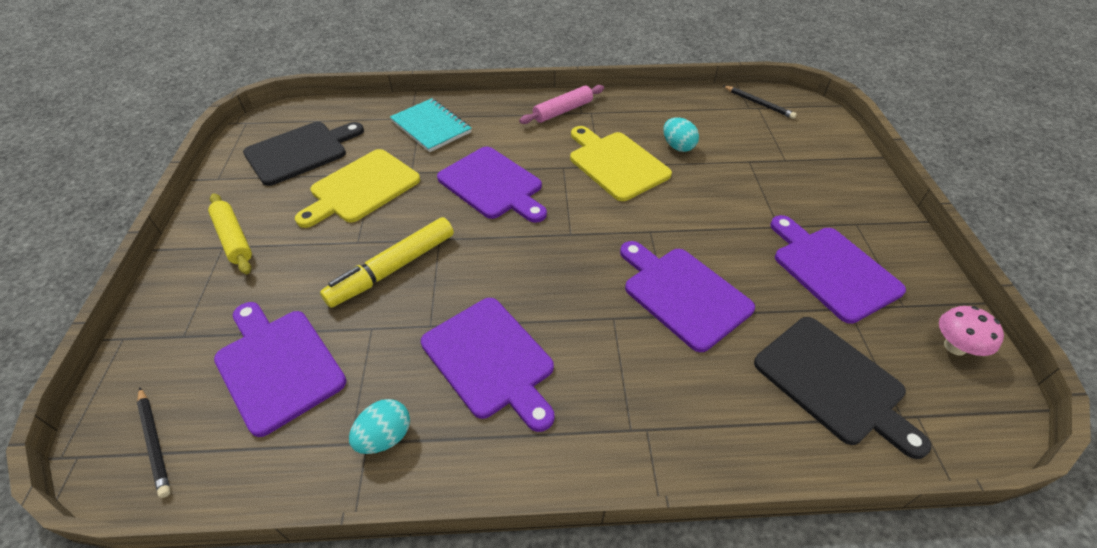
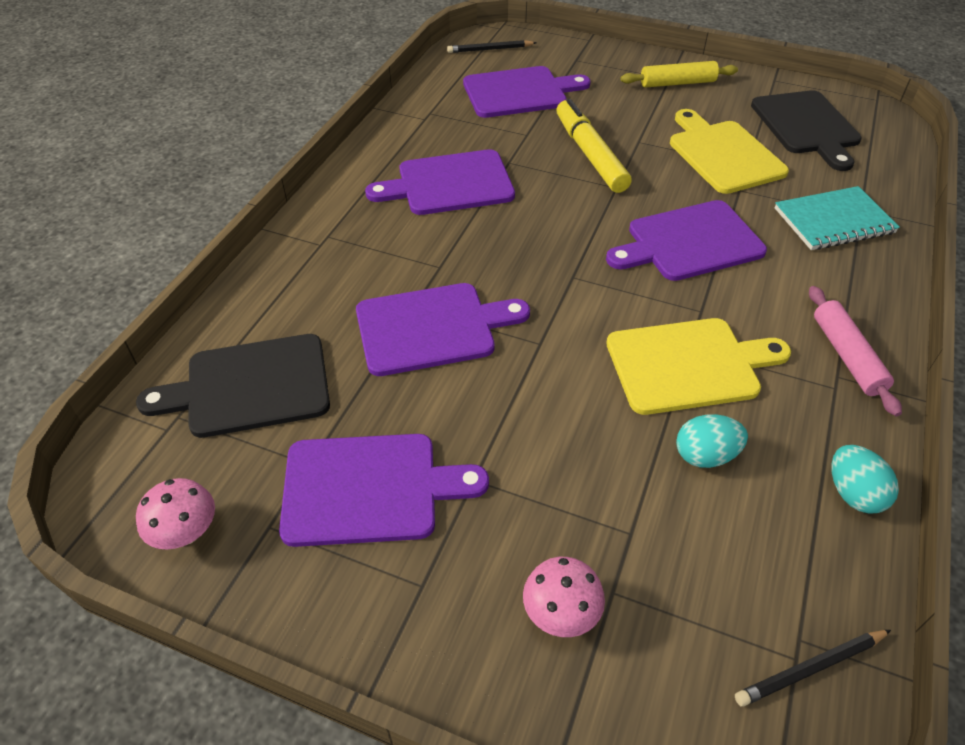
camera: 115 degrees right, 0 degrees up
turquoise egg [349,399,410,454] -> turquoise egg moved to [831,445,899,514]
none -> pink mushroom [523,557,605,637]

